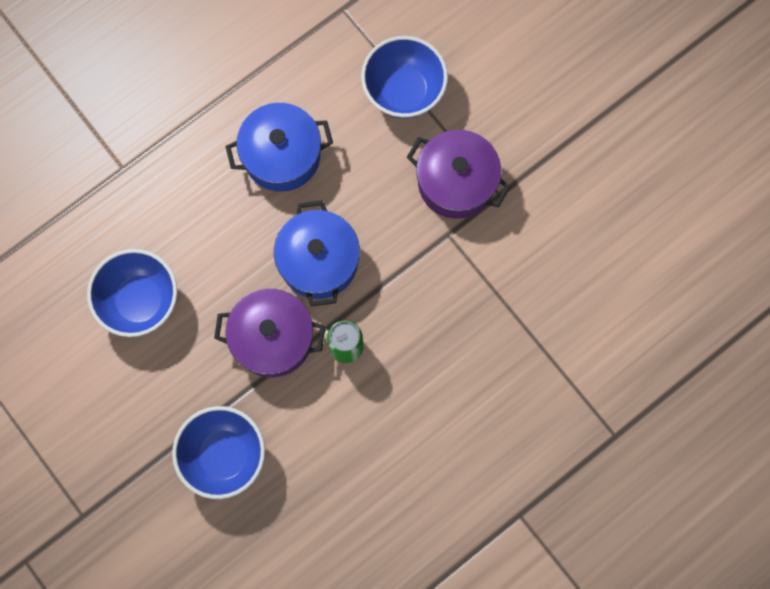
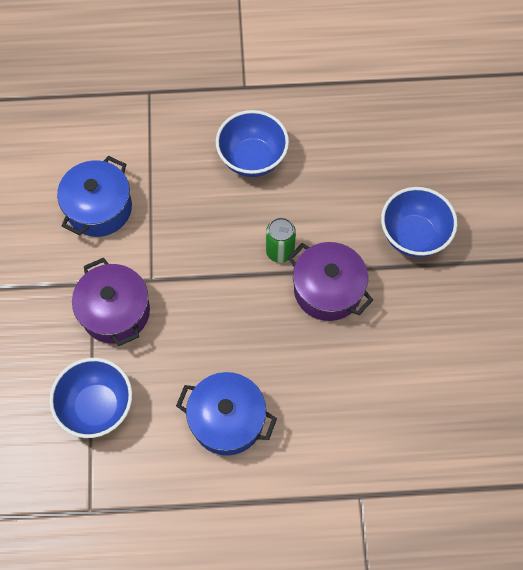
camera: 145 degrees left, 10 degrees down
blue bowl [87,249,177,337] -> blue bowl moved to [216,110,289,177]
blue pot [274,200,360,307] -> blue pot moved to [57,156,132,237]

